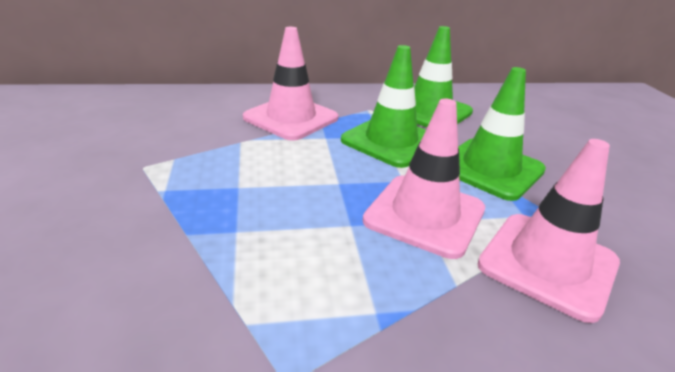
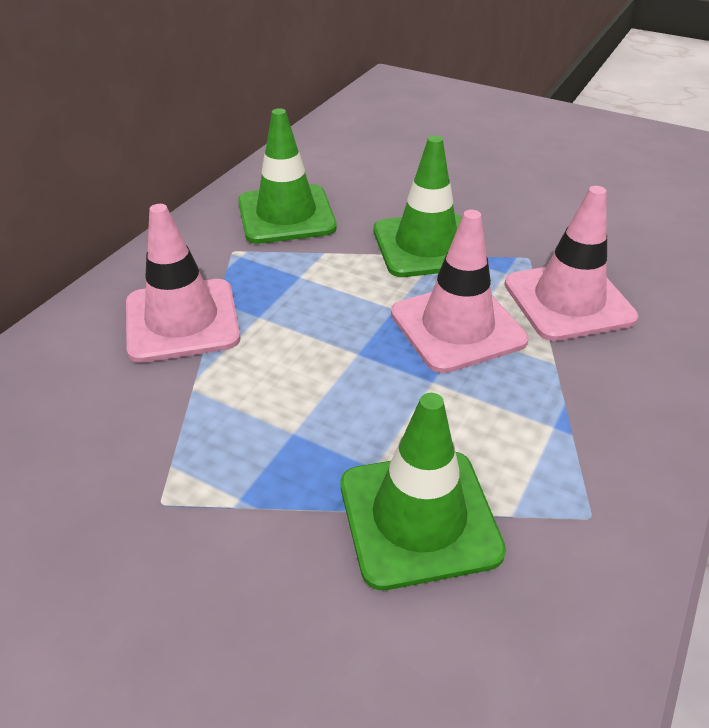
camera: 50 degrees left, 10 degrees up
green traffic cone [341,45,426,168] -> green traffic cone moved to [341,393,506,590]

